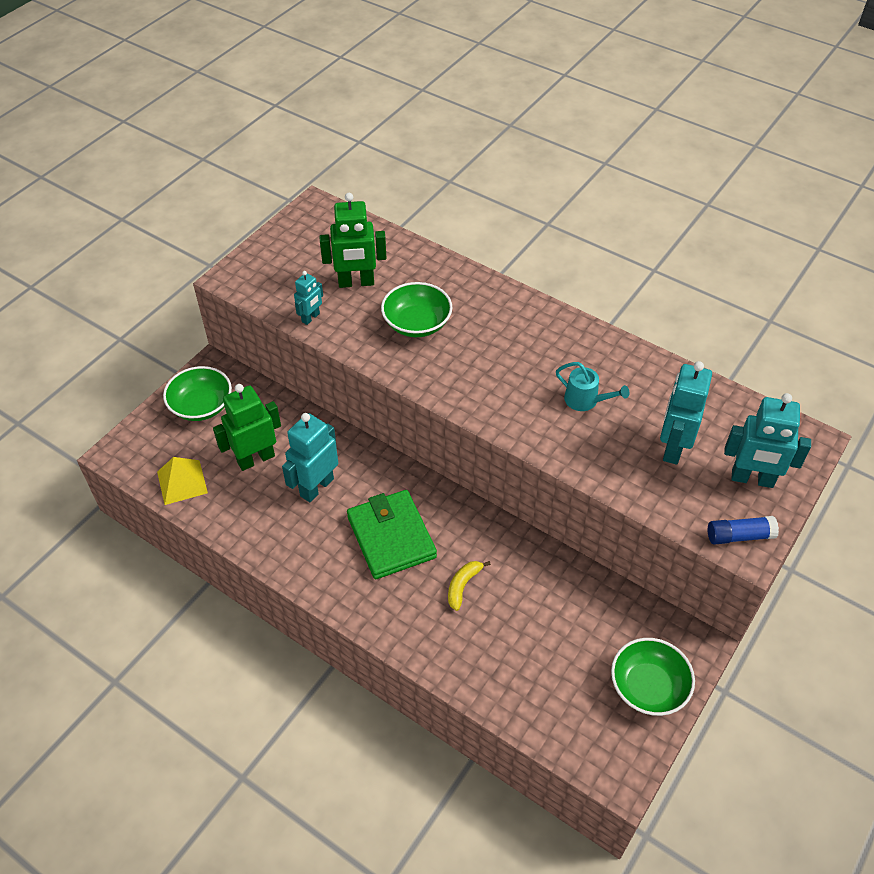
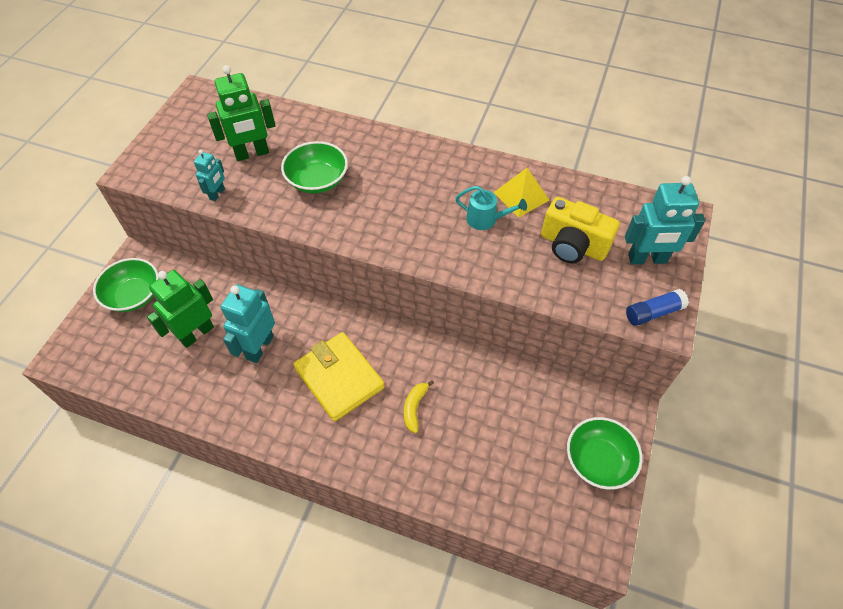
camera: 15 degrees left, 5 degrees up
yellow pyramid [157,457,208,505] -> yellow pyramid moved to [493,168,549,218]
green wallet [347,490,437,579] -> yellow wallet [293,332,385,422]
turquoise robot [660,361,712,464] -> yellow camera [541,197,620,263]

